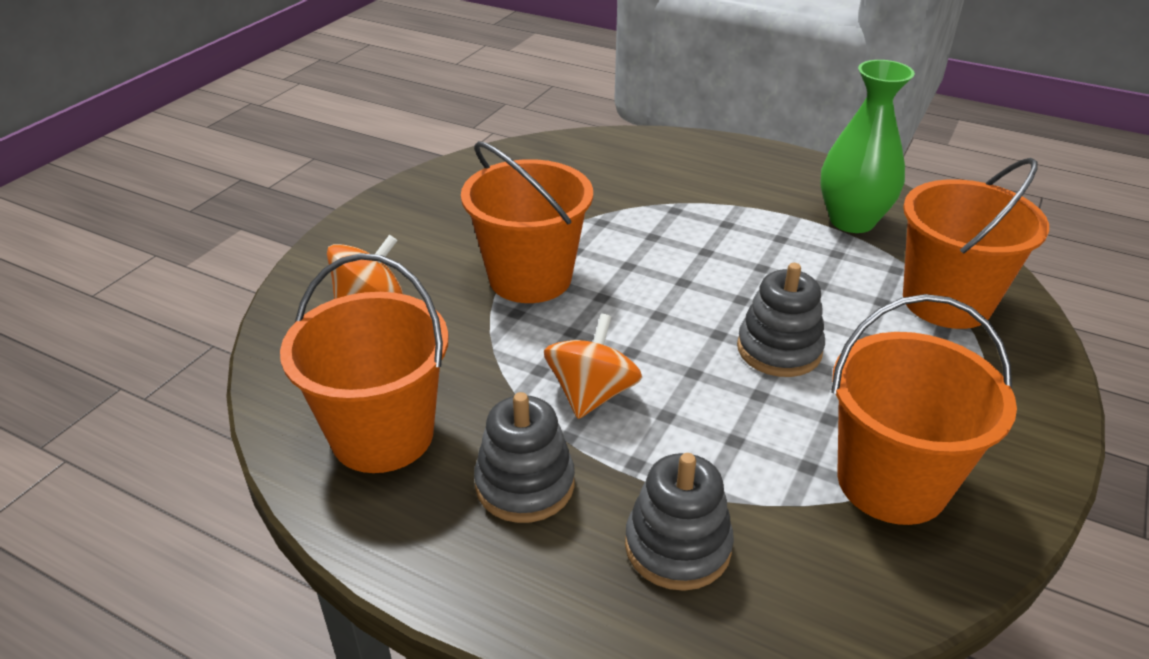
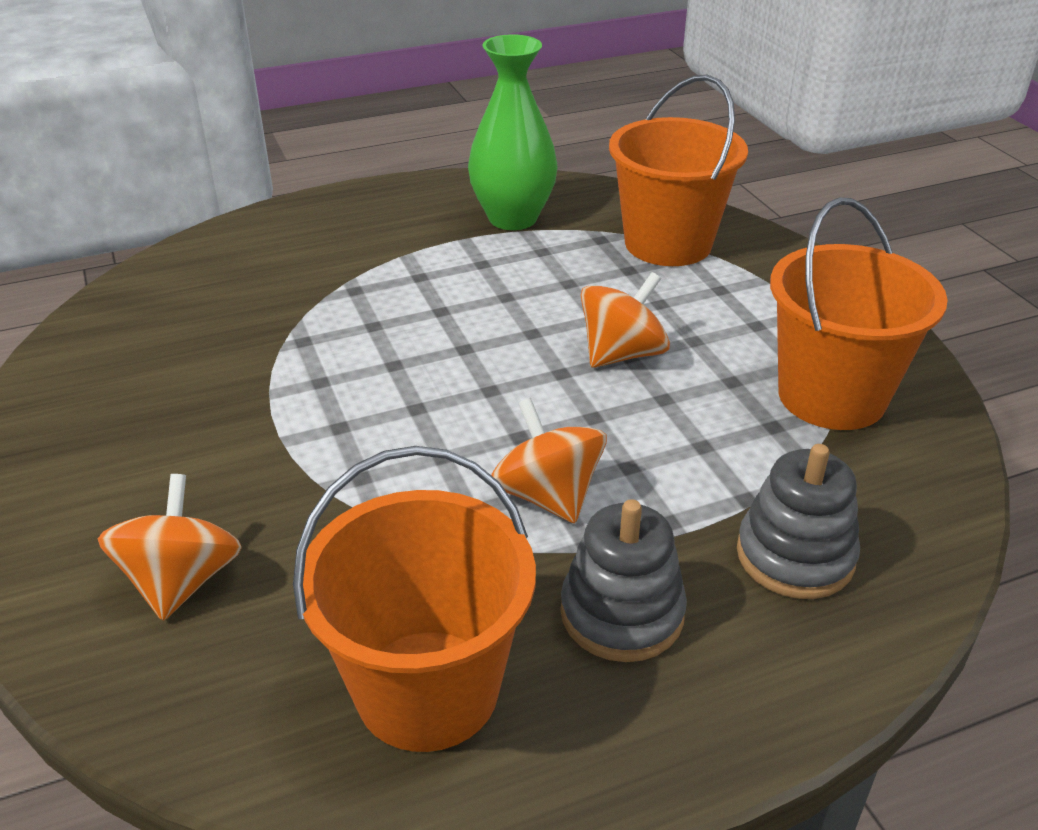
camera: 50 degrees left, 0 degrees up
orange bucket [461,141,593,303] -> none
grey stacking toy [737,263,825,377] -> orange spinning top [581,272,670,368]

